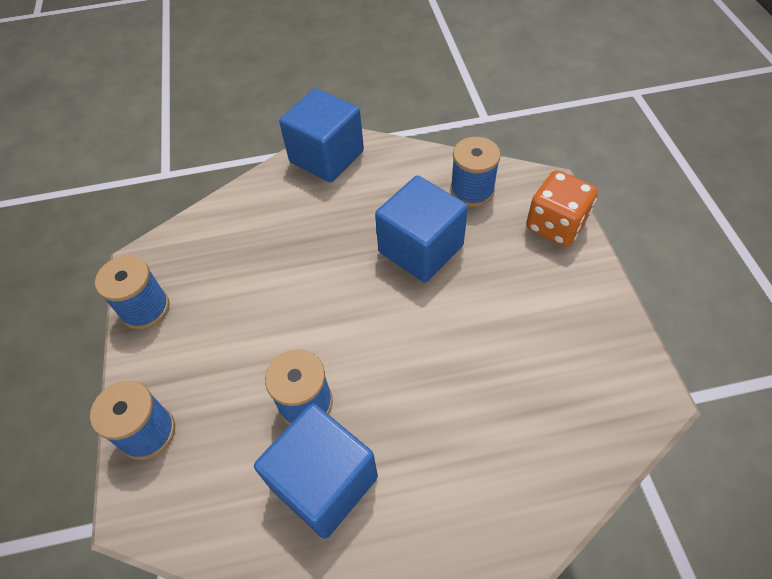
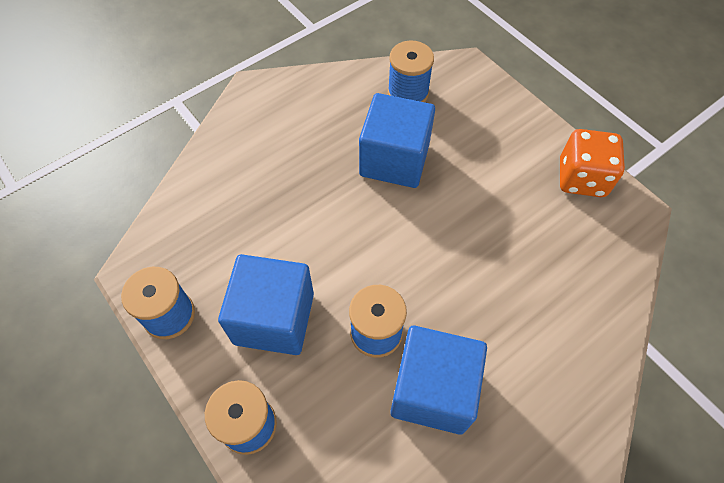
camera: 30 degrees left, 5 degrees up
blue cube [279,88,364,183] -> blue cube moved to [218,254,314,355]
orange dice [526,170,598,246] -> orange dice moved to [560,129,625,197]

